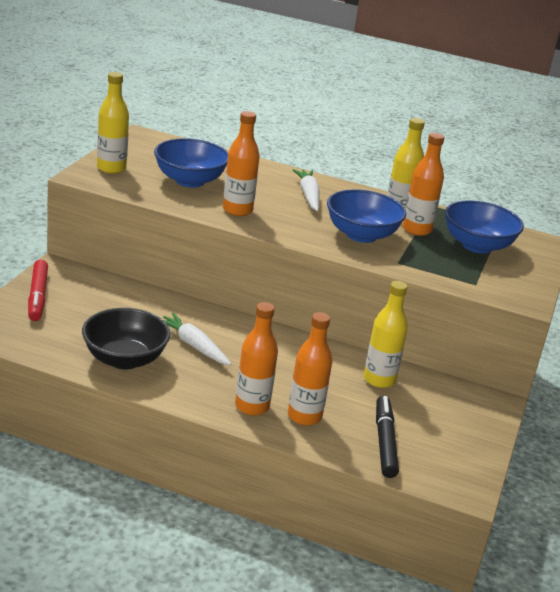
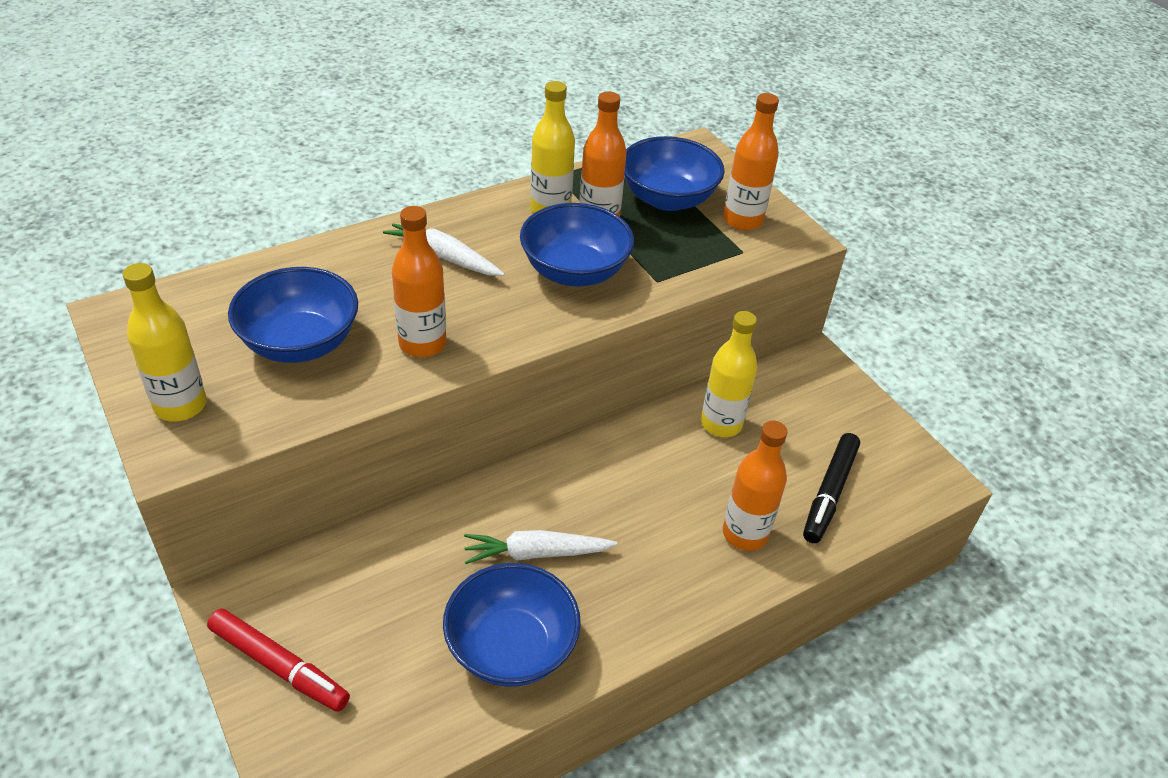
camera: 50 degrees left, 15 degrees up
black bowl [82,308,170,369] -> blue bowl [443,563,581,687]
orange bottle [235,302,278,416] -> orange bottle moved to [723,93,779,231]
black marker [376,396,399,478] -> black marker turned 105 degrees counterclockwise [803,433,860,543]

